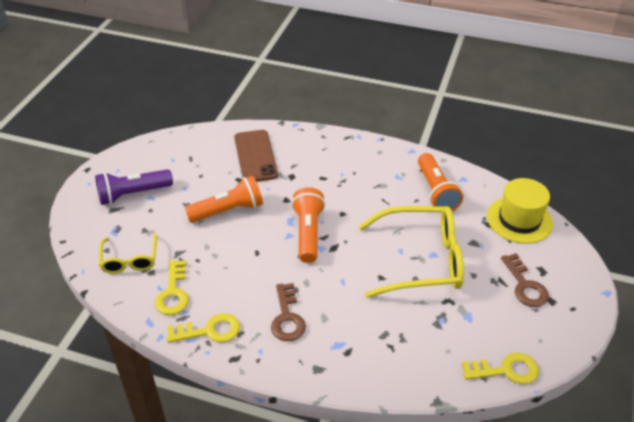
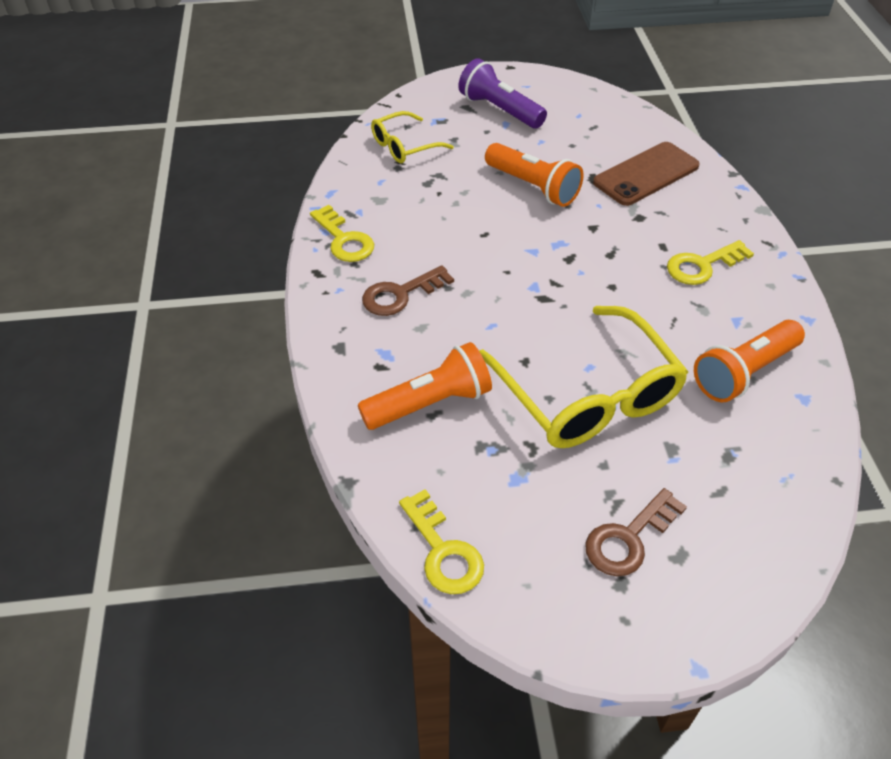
camera: 65 degrees right, 5 degrees up
yellow key [155,260,189,315] -> yellow key moved to [667,240,754,285]
orange flashlight [291,187,325,263] -> orange flashlight moved to [358,342,492,430]
yellow hat [487,178,553,244] -> none

